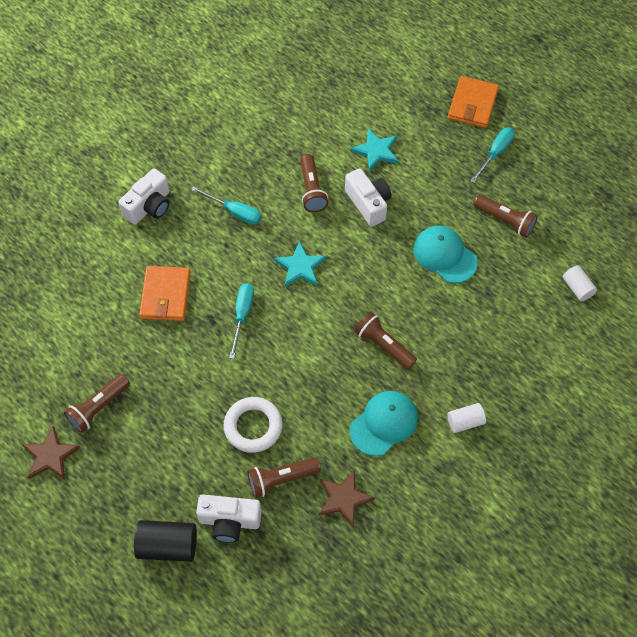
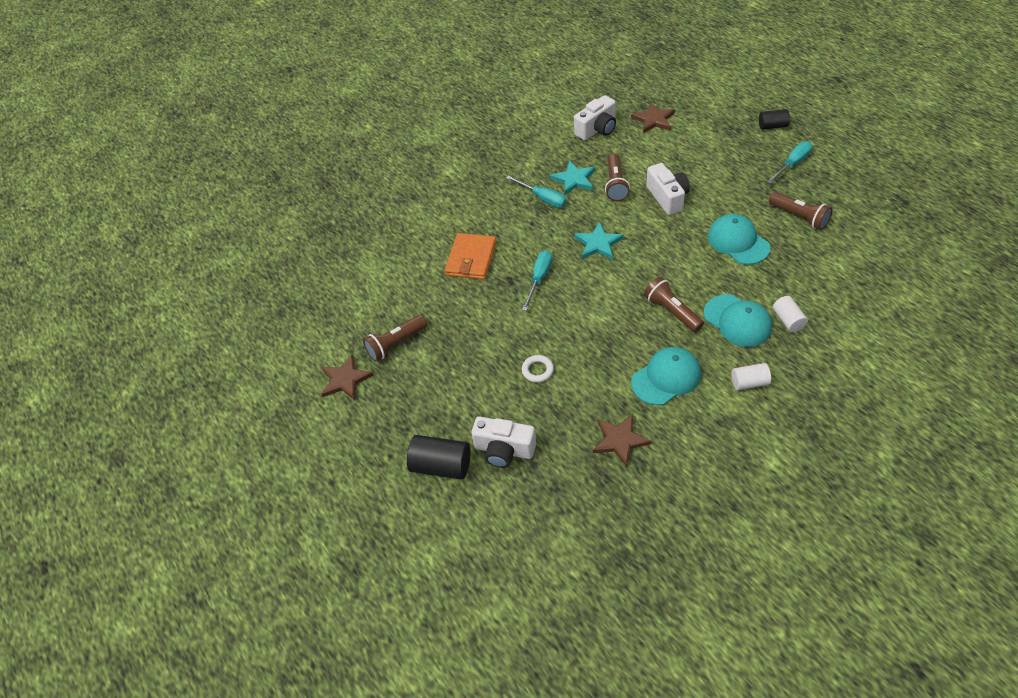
camera: 15 degrees right, 10 degrees down
white camera [119,168,169,225] -> white camera moved to [574,95,616,140]
white ring [223,397,283,453] -> white ring [522,355,554,383], size x0.57
brown flashlight [247,457,321,498] -> none
turquoise star [350,129,398,172] -> turquoise star moved to [550,161,595,195]
orange wallet [448,76,499,128] -> black cylinder [759,109,790,130]
white cylinder [563,265,597,302] -> white cylinder moved to [773,296,808,332]
none -> brown star [631,102,675,133]
none -> turquoise cap [704,294,772,347]

